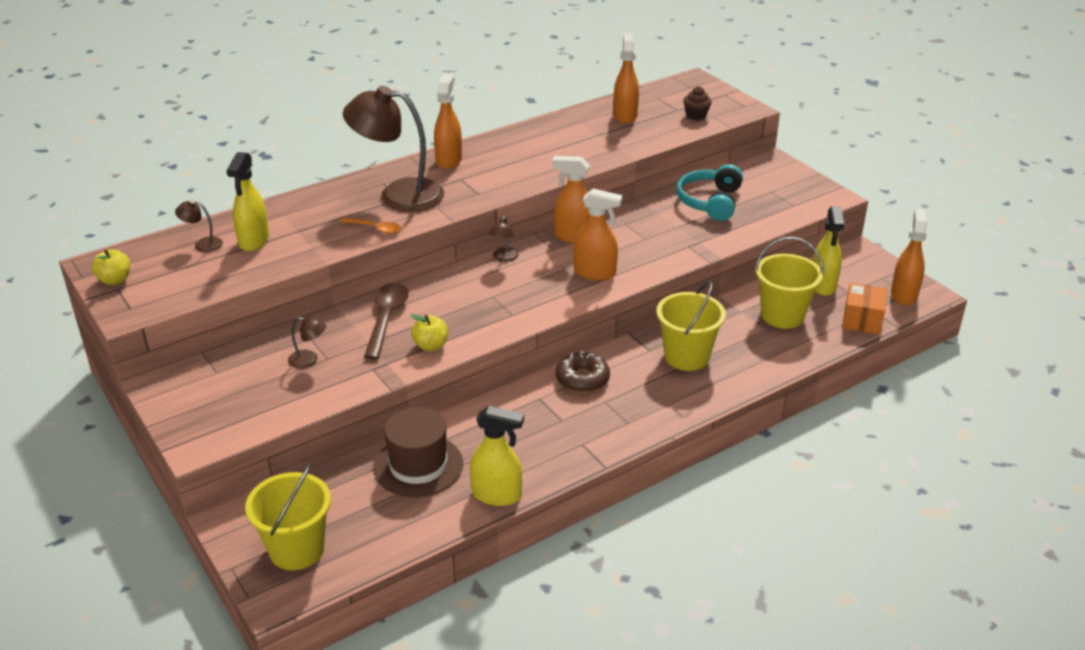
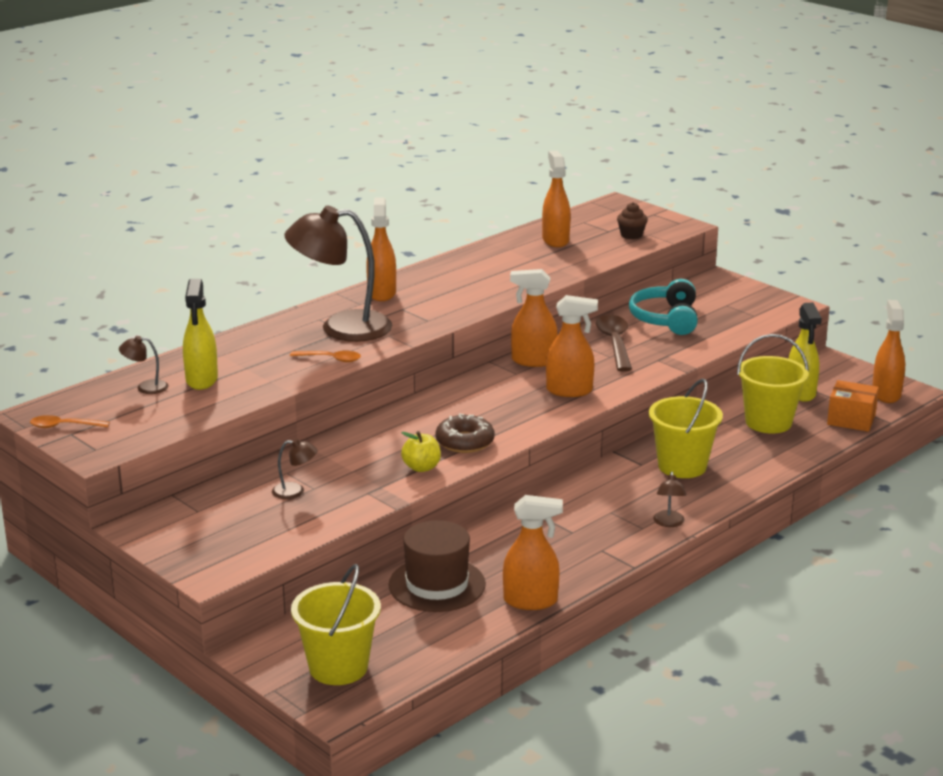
camera: 10 degrees left, 10 degrees down
yellow apple [92,249,130,285] -> orange spoon [30,415,110,428]
brown spoon [364,283,409,360] -> brown spoon moved to [596,315,632,372]
yellow spray bottle [470,406,524,506] -> orange spray bottle [503,495,563,610]
brown lamp [489,216,519,262] -> brown lamp moved to [653,472,686,527]
brown donut [556,351,610,393] -> brown donut moved to [435,414,495,453]
orange box [842,283,887,335] -> orange box turned 75 degrees counterclockwise [827,380,879,432]

